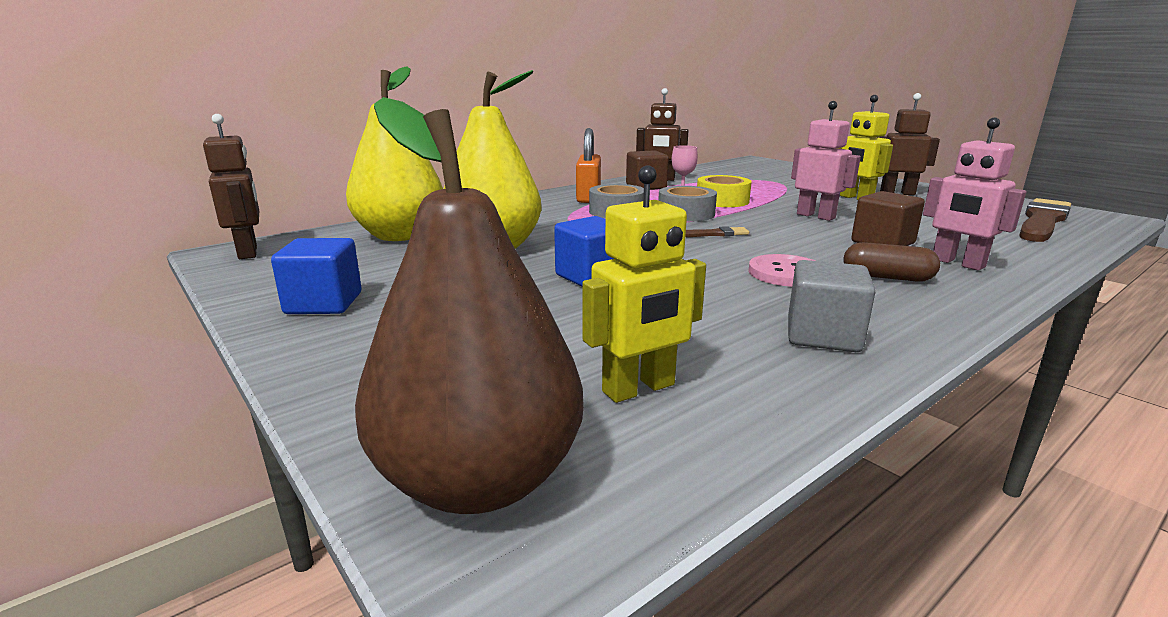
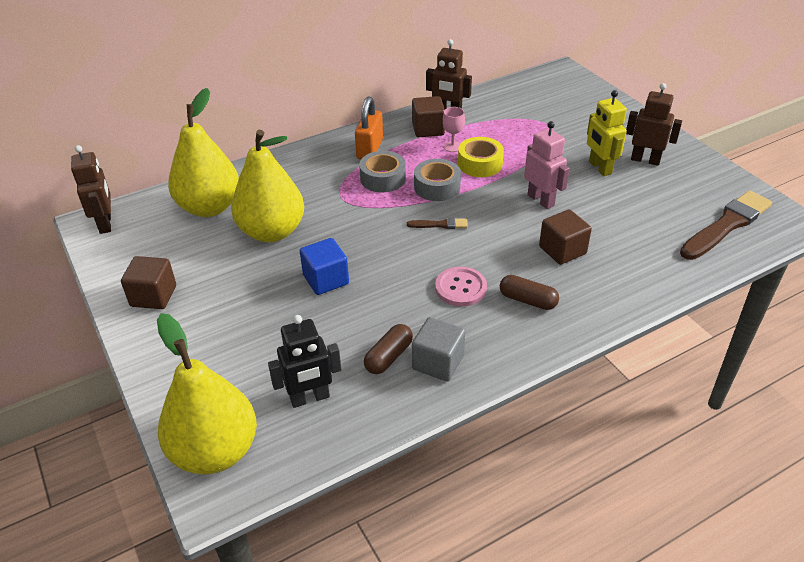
camera: 10 degrees right, 20 degrees up
blue cube [271,238,362,314] -> brown cube [121,256,176,309]
brown pear [355,97,584,514] -> yellow pear [157,313,257,474]
yellow robot [582,166,706,403] -> black robot [268,315,341,408]
pink robot [923,118,1026,271] -> none
none -> brown capsule [364,324,413,374]

